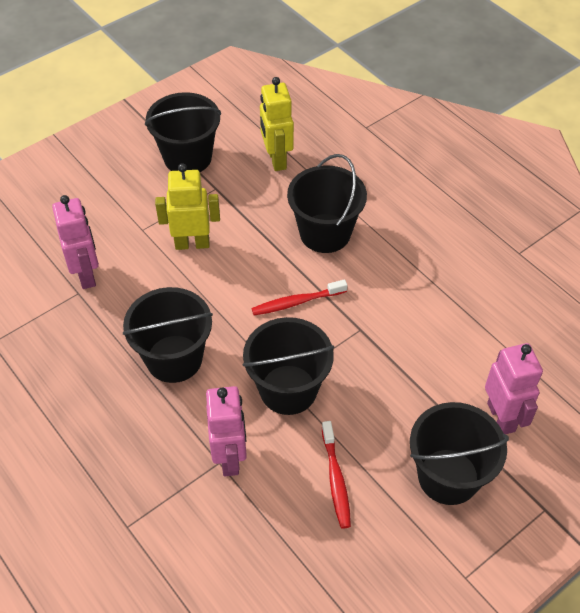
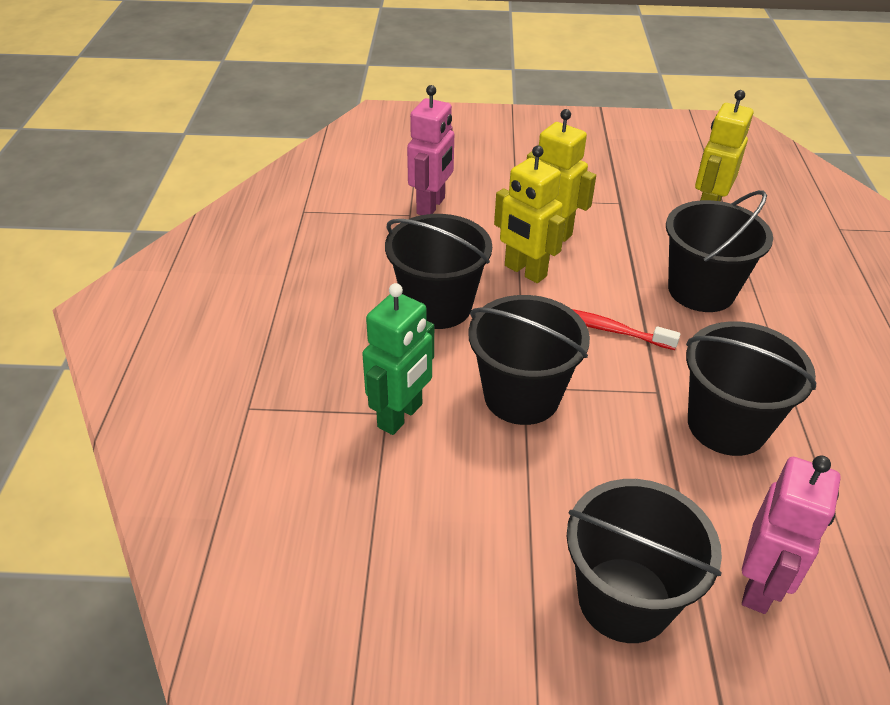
camera: 40 degrees right, 10 degrees down
black bucket [145,92,221,172] -> black bucket moved to [686,321,816,456]
pink robot [206,386,247,476] -> green robot [362,283,434,435]
red toothbrush [322,421,351,529] -> none
none -> yellow robot [494,146,565,283]

